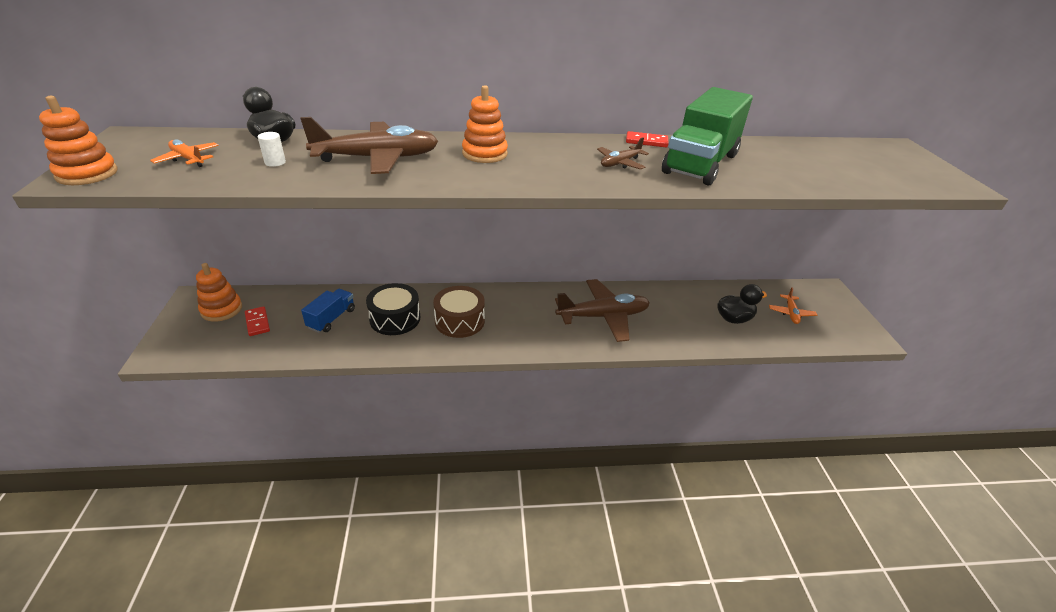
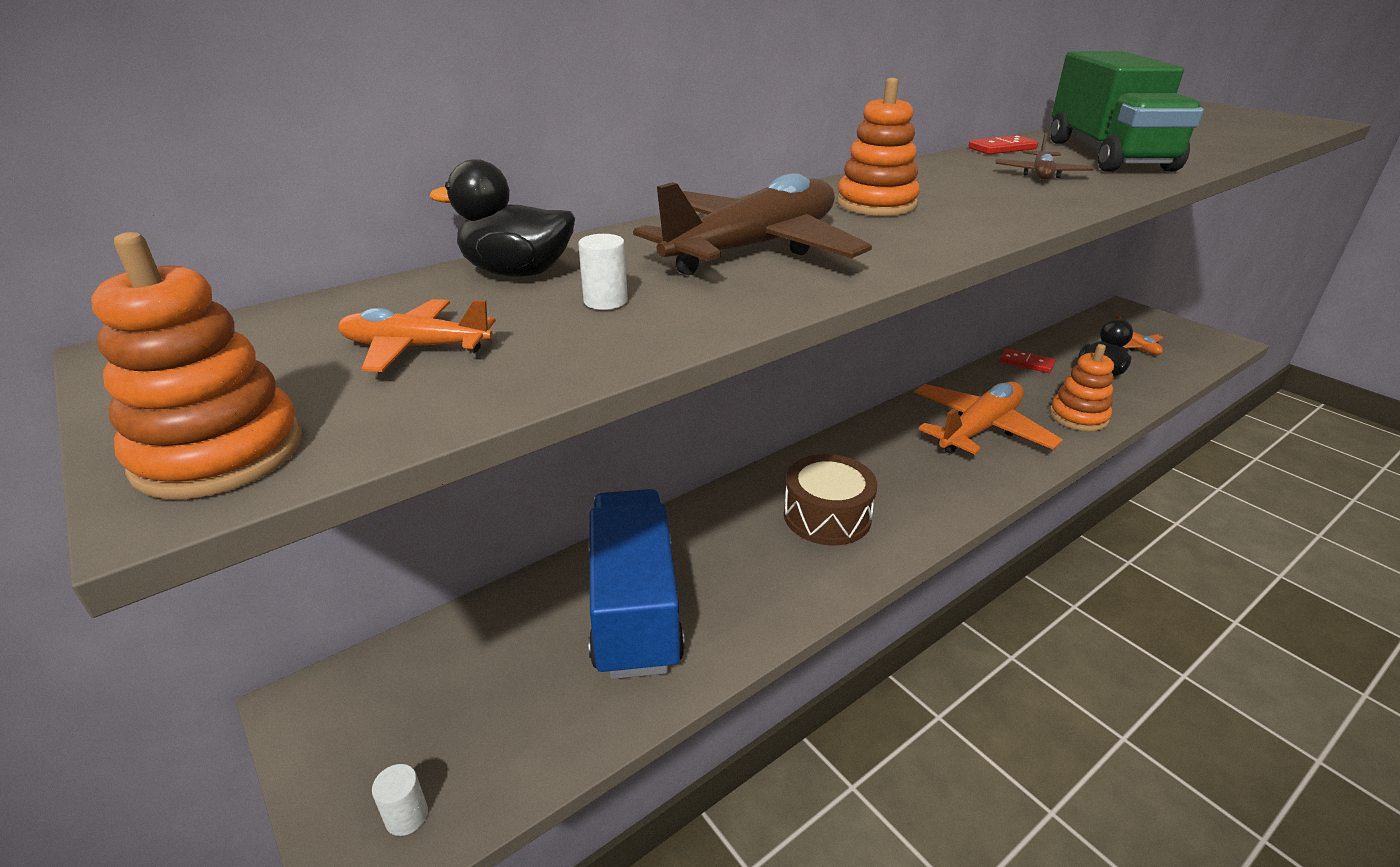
camera: 30 degrees left, 5 degrees down
orange stacking toy [196,263,242,322] -> orange stacking toy moved to [1050,344,1114,432]
red domino [245,306,270,336] -> red domino moved to [1000,348,1055,373]
blue truck [301,289,355,333] -> blue truck [588,489,685,679], size x1.91
black drum [366,283,420,335] -> none
brown plane [555,279,650,342] -> orange plane [914,382,1063,454]
none -> white cylinder [372,764,428,836]

